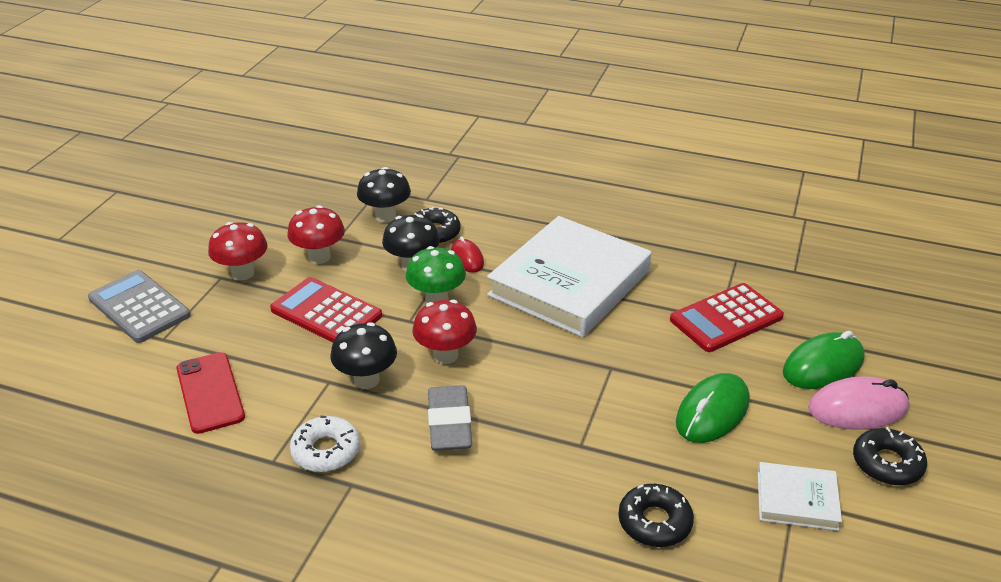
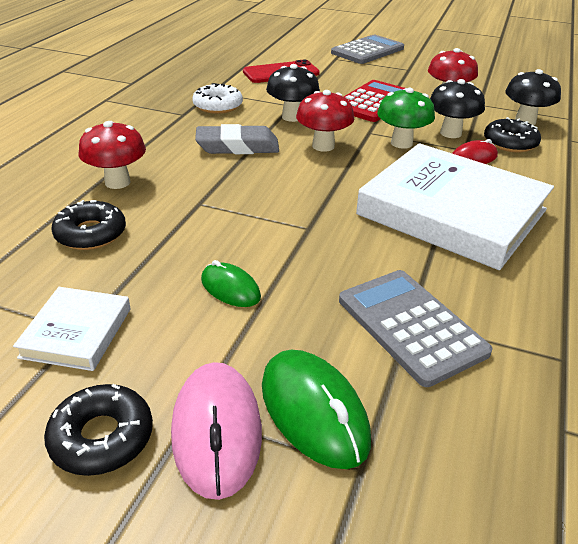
camera: 90 degrees right, 0 degrees up
red mushroom [208,222,268,281] -> red mushroom moved to [79,121,146,189]
red calculator [670,283,784,352] -> grey calculator [339,270,493,387]
green mouse [676,373,749,443] -> green mouse [201,260,261,307], size x0.60

